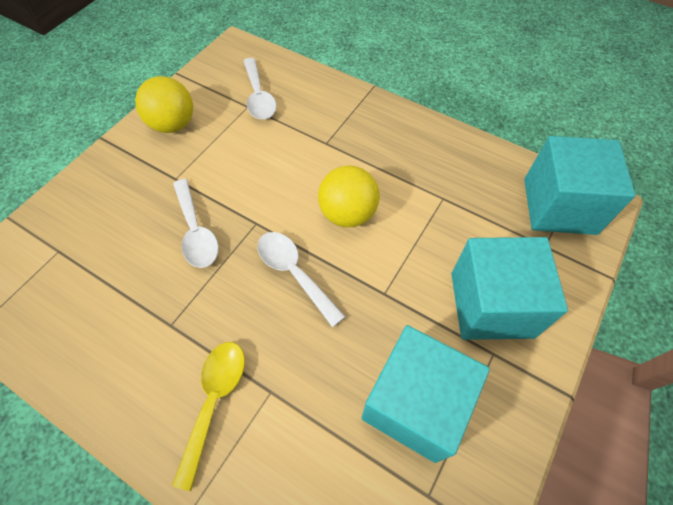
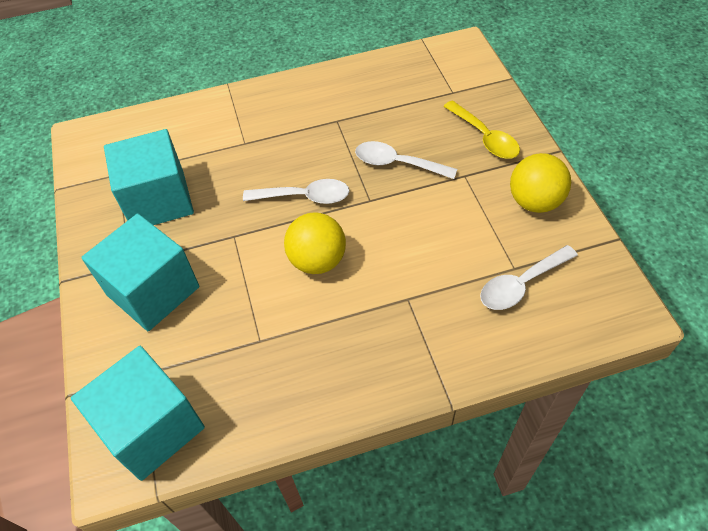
camera: 135 degrees right, 5 degrees down
yellow spoon [172,342,245,491] -> yellow spoon moved to [443,100,520,159]
white spoon [243,58,277,119] -> white spoon turned 60 degrees counterclockwise [480,245,578,310]

